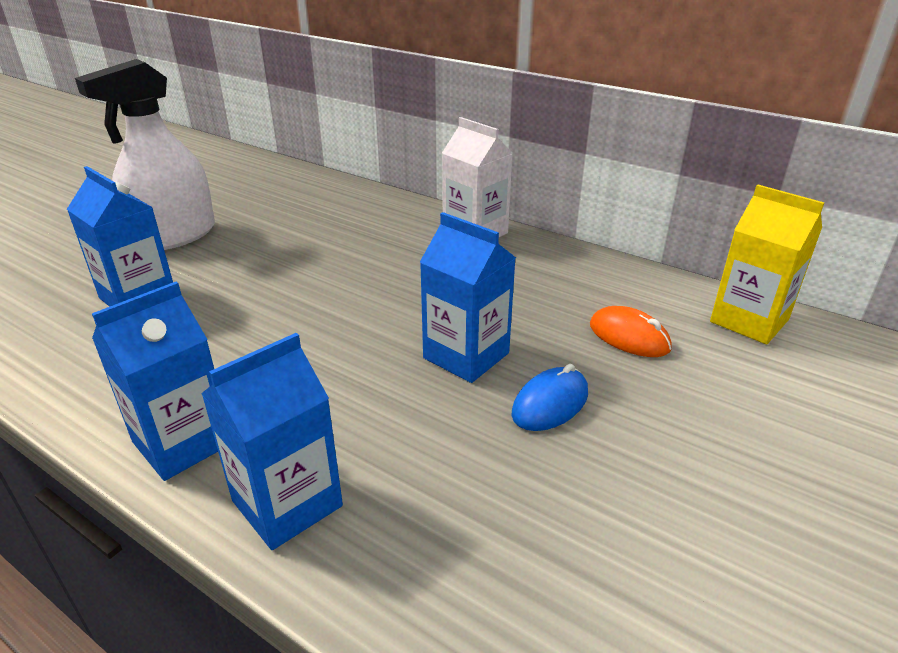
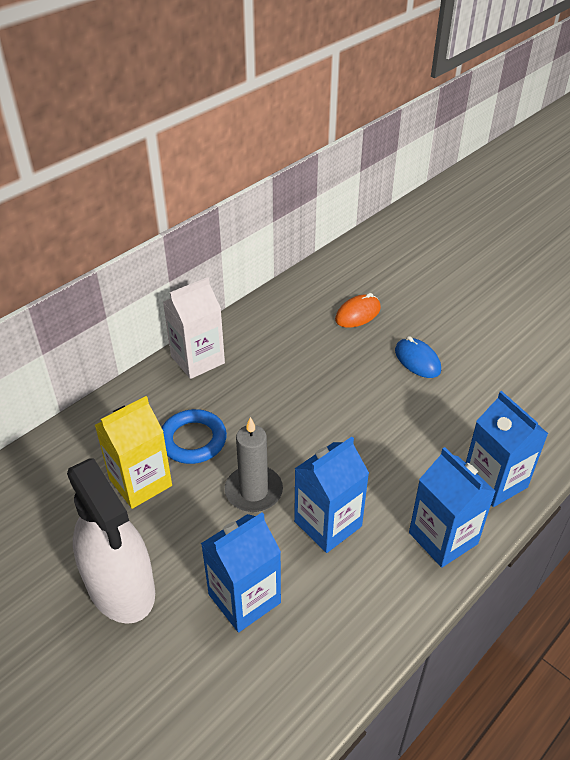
camera: 80 degrees left, 10 degrees up
blue carton [420,212,516,383] -> blue carton moved to [294,437,369,553]
yellow carton [710,184,824,344] -> yellow carton moved to [95,396,172,509]
none -> blue ring [162,409,227,464]
none -> grey candle [225,417,283,512]

